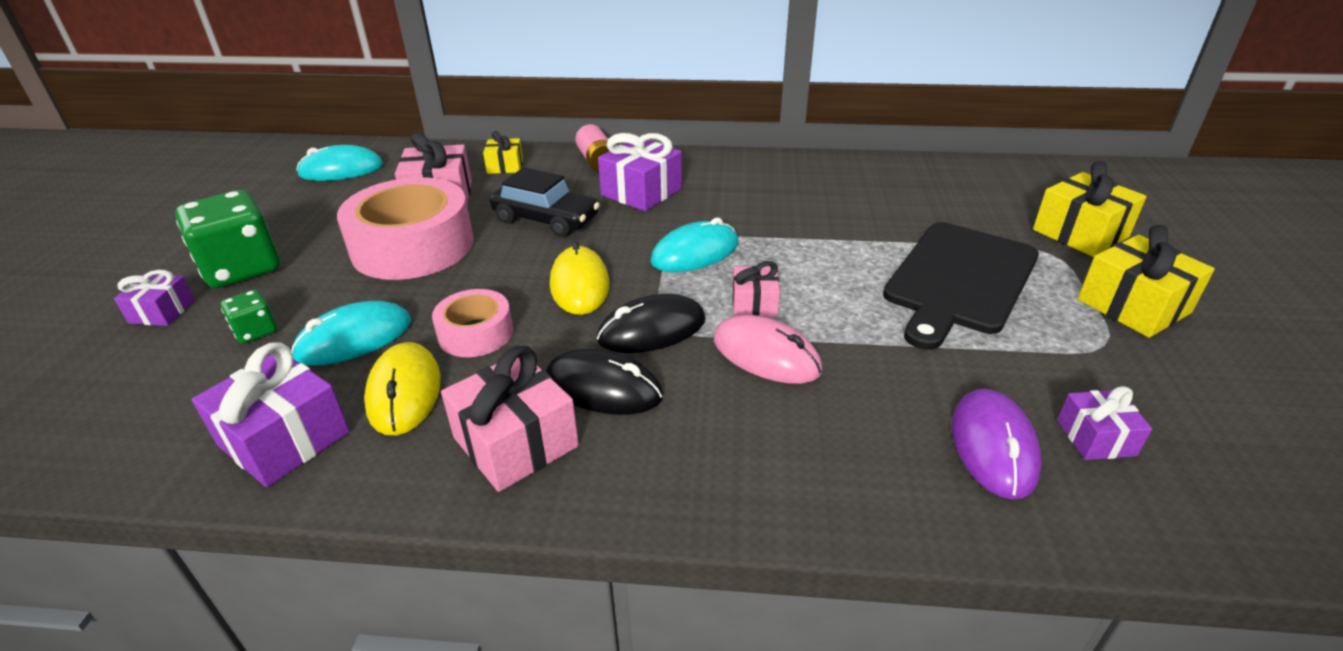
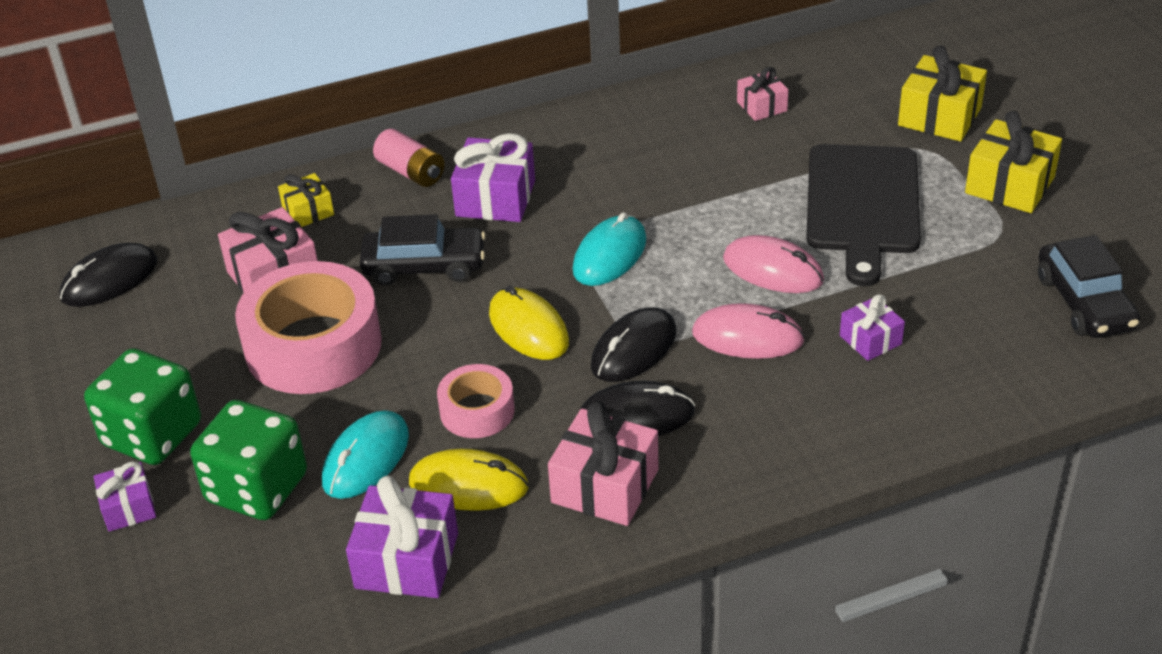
camera: 25 degrees left, 5 degrees up
green dice [220,290,277,344] -> green dice [190,400,307,520], size x2.08
turquoise mouse [296,145,383,181] -> black mouse [59,243,158,307]
yellow mouse [364,342,441,435] -> yellow mouse turned 45 degrees counterclockwise [409,449,529,511]
pink gift [732,261,780,317] -> pink gift moved to [737,67,789,121]
purple mouse [952,389,1042,499] -> none
purple gift [1057,386,1152,460] -> purple gift moved to [840,294,905,361]
none -> pink mouse [723,235,824,293]
none -> black car [1038,235,1140,338]

